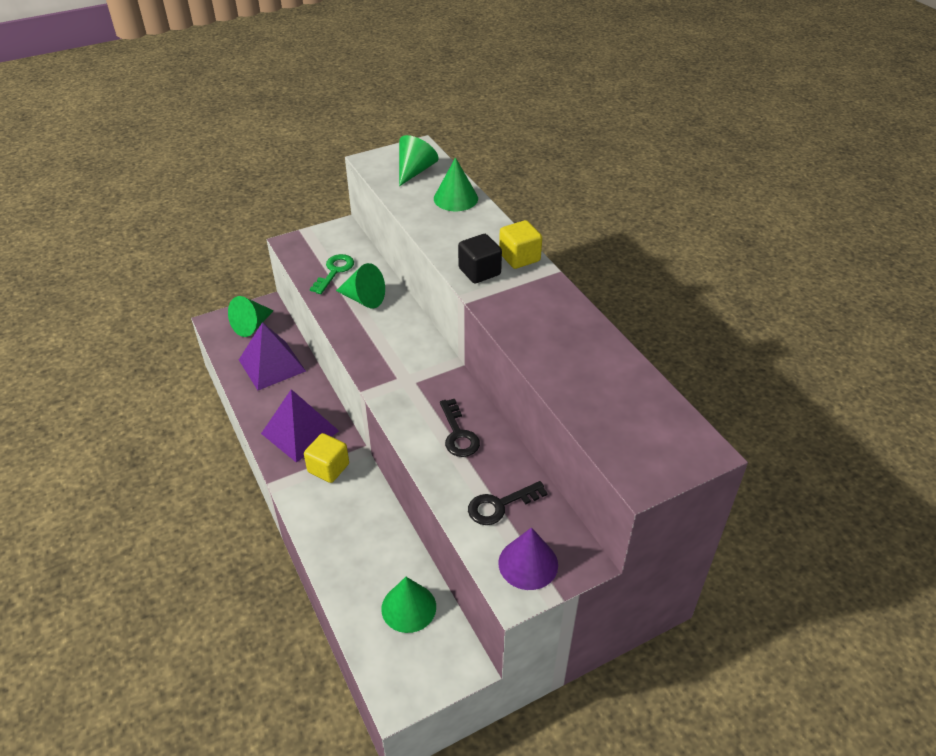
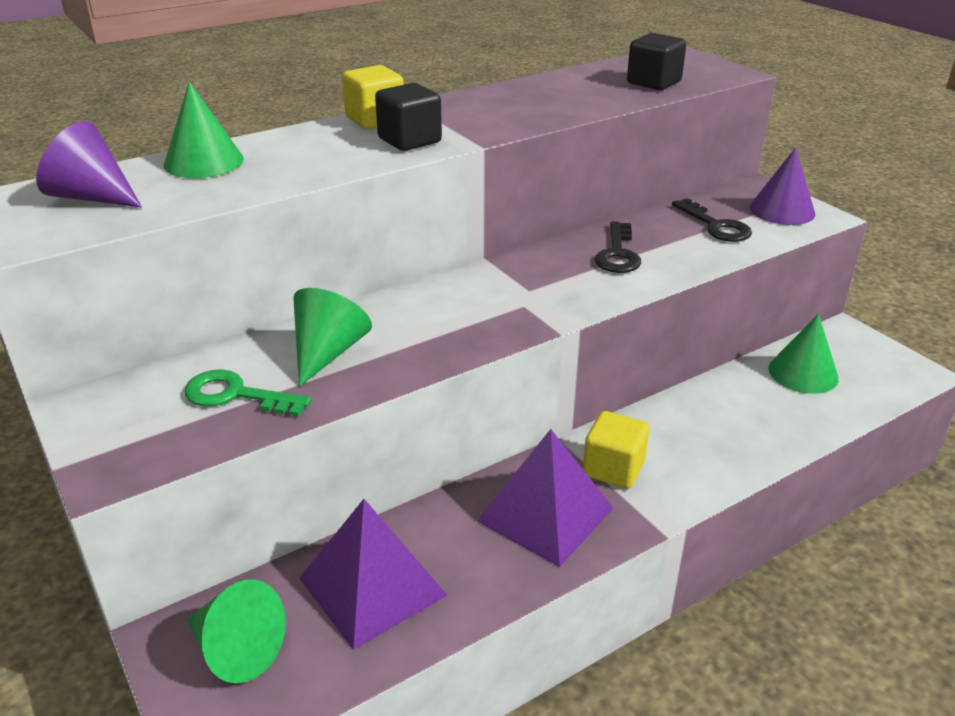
camera: 95 degrees left, 10 degrees down
green cone [399,135,439,186] -> purple cone [36,121,142,207]
black key [440,399,480,457] -> black key turned 120 degrees clockwise [595,222,641,273]
none -> black cube [627,33,686,90]

